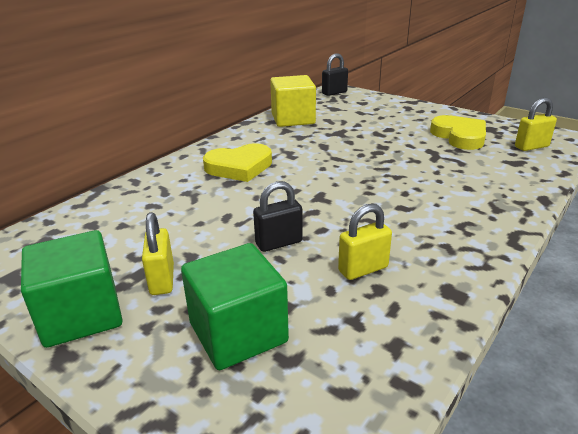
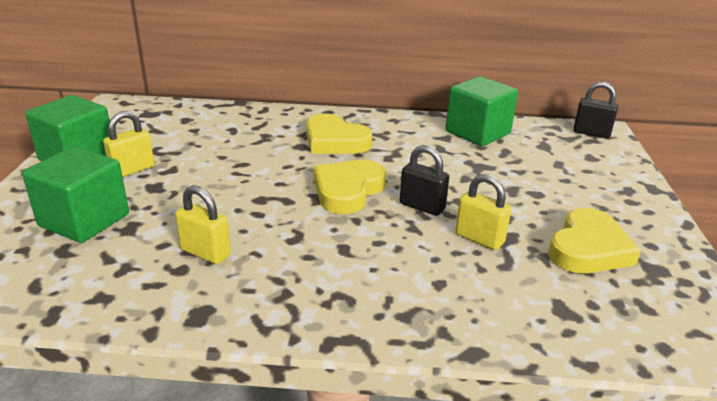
camera: 55 degrees right, 0 degrees up
black padlock [253,181,303,252] -> black padlock moved to [400,145,449,216]
yellow cube [270,75,316,127] -> green cube [446,76,518,146]
yellow padlock [515,97,557,151] -> yellow padlock moved to [455,174,511,250]
none -> yellow heart [314,160,386,214]

